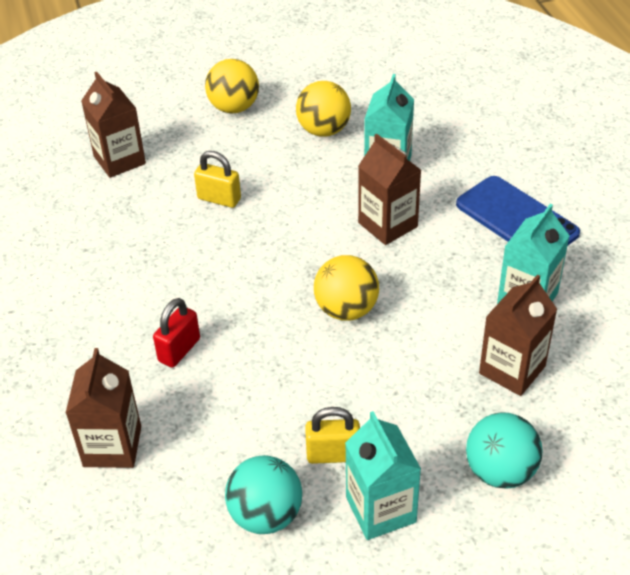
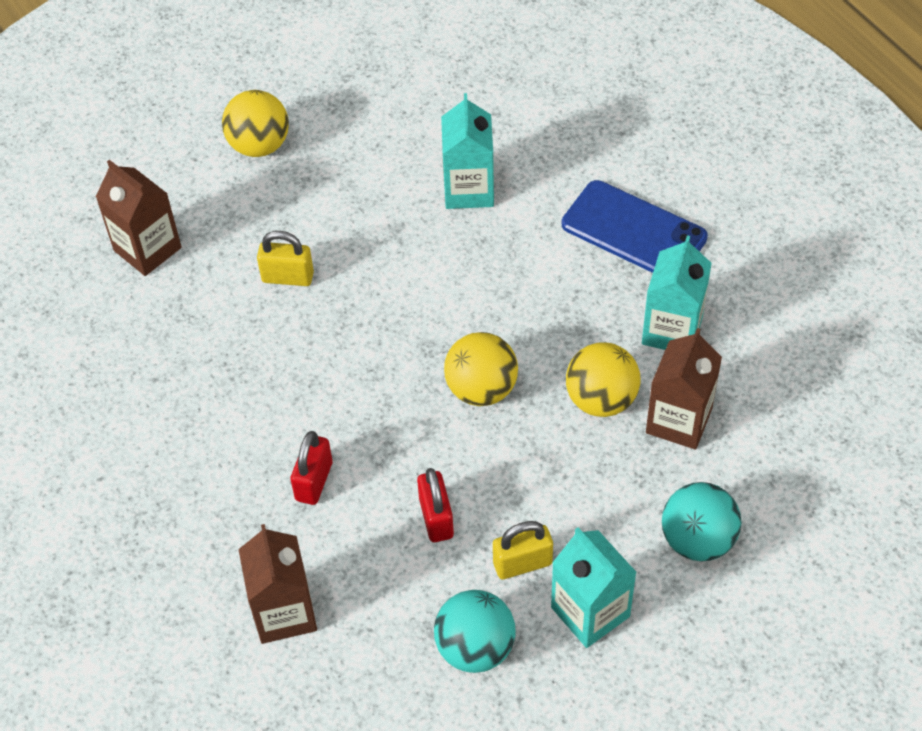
camera: 15 degrees left, 10 degrees up
yellow ball [296,81,351,137] -> yellow ball moved to [566,342,640,417]
brown carton [358,134,421,245] -> none
none -> red padlock [417,468,454,542]

